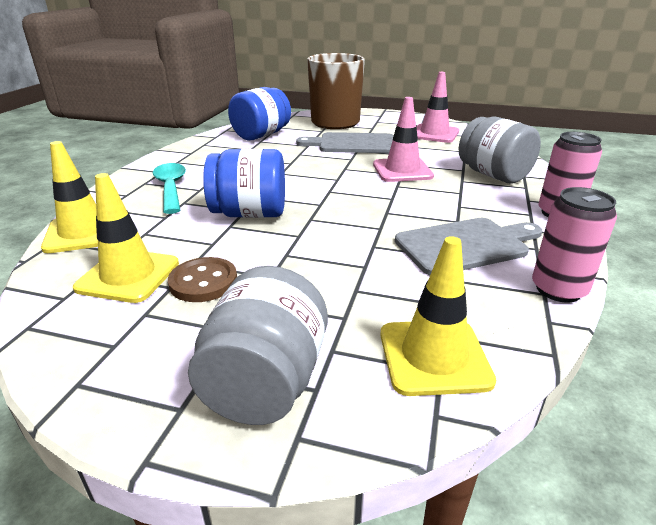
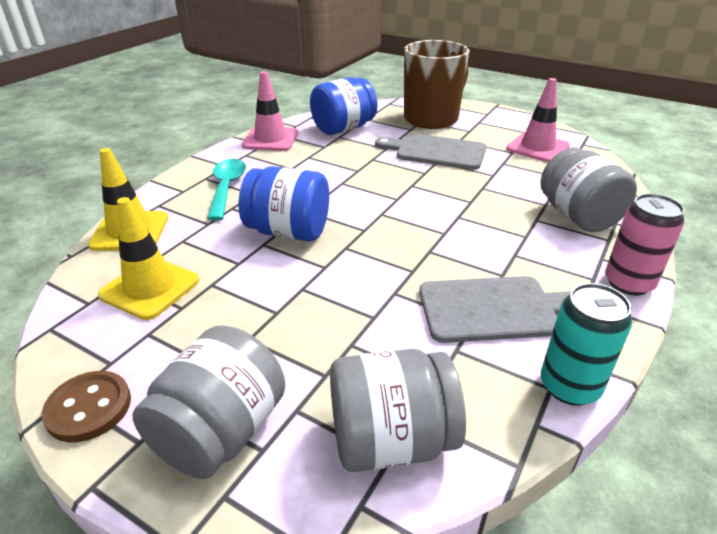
camera: 15 degrees right, 5 degrees up
brown button [168,257,237,302] -> brown button moved to [42,371,131,442]
pink traffic cone [373,97,434,182] -> pink traffic cone moved to [242,71,298,151]
yellow traffic cone [380,236,497,396] -> grey jar [330,349,466,472]
pink can [532,187,617,302] -> turquoise can [541,283,632,406]

